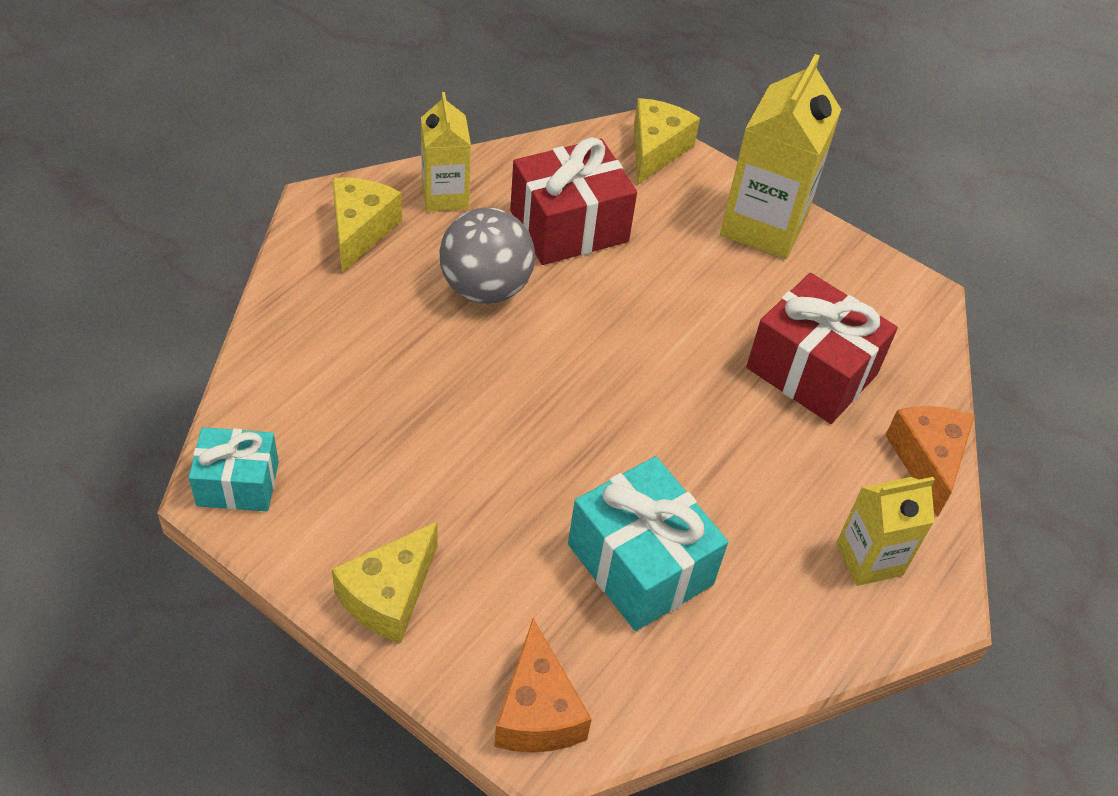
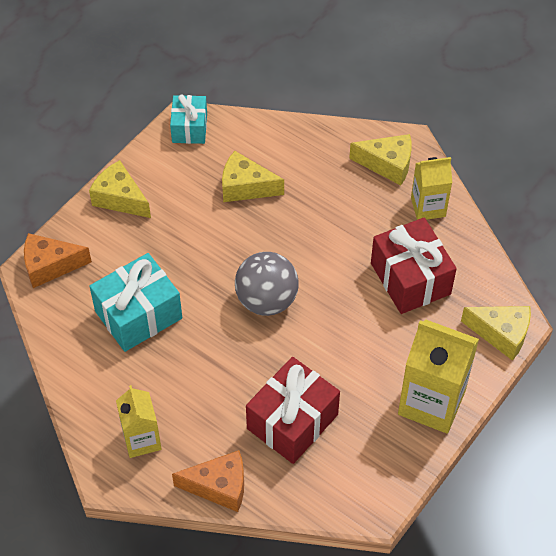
camera: 95 degrees right, 5 degrees up
grey ball [439,207,535,304] -> grey ball moved to [235,252,299,316]
none -> yellow cheese [222,151,284,202]

